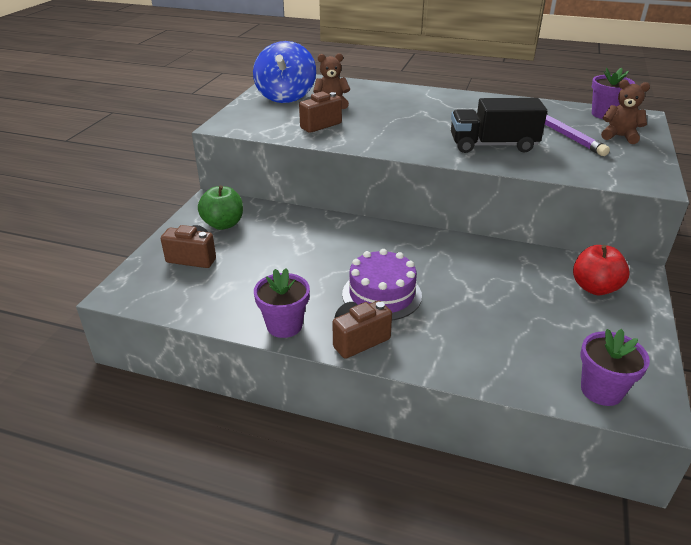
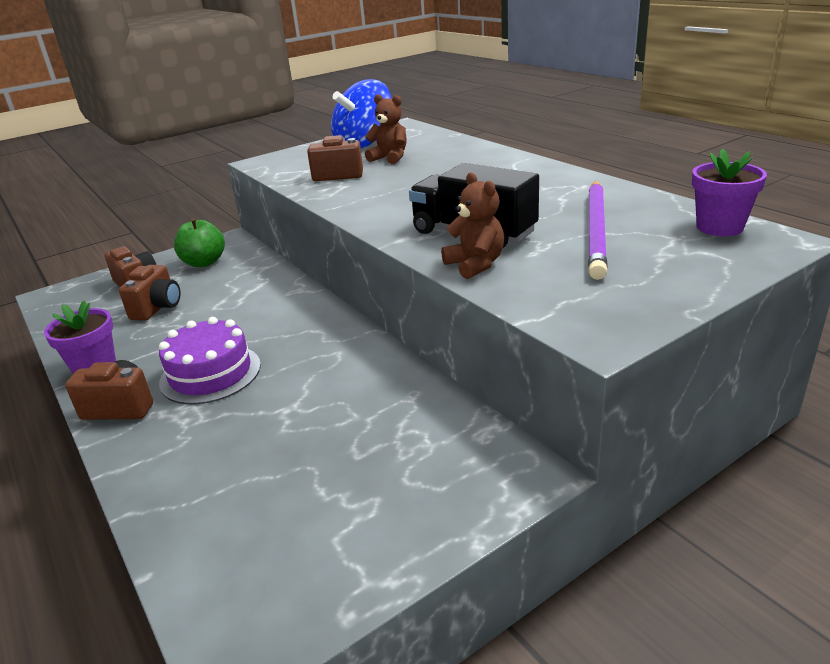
camera: 40 degrees right, 5 degrees down
red apple [573,245,629,295] -> none
purple flower pot [581,329,650,406] -> none
brown teddy bear [601,80,650,144] -> brown teddy bear moved to [441,173,504,279]
none -> brown camera [119,265,181,321]

